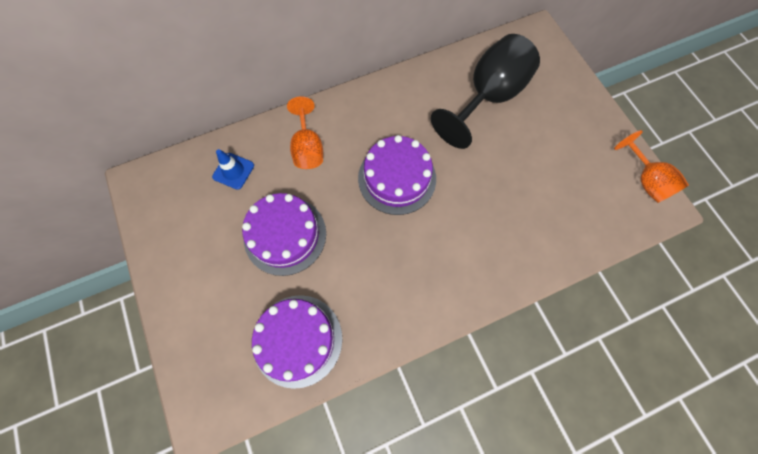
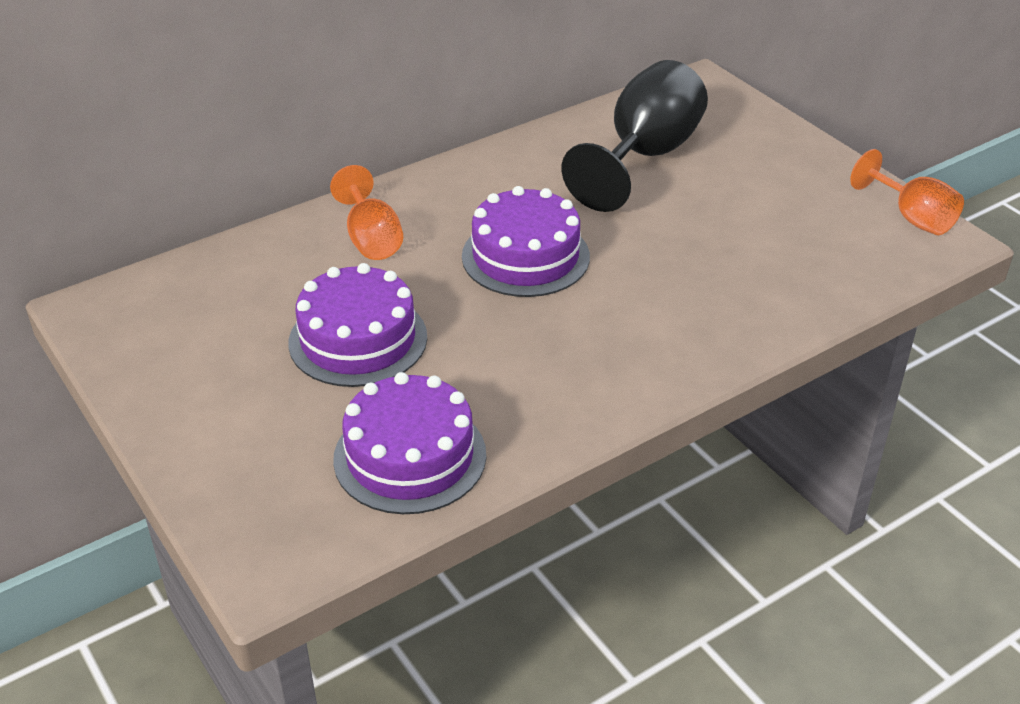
camera: 10 degrees left, 30 degrees down
blue traffic cone [212,149,254,190] -> none

